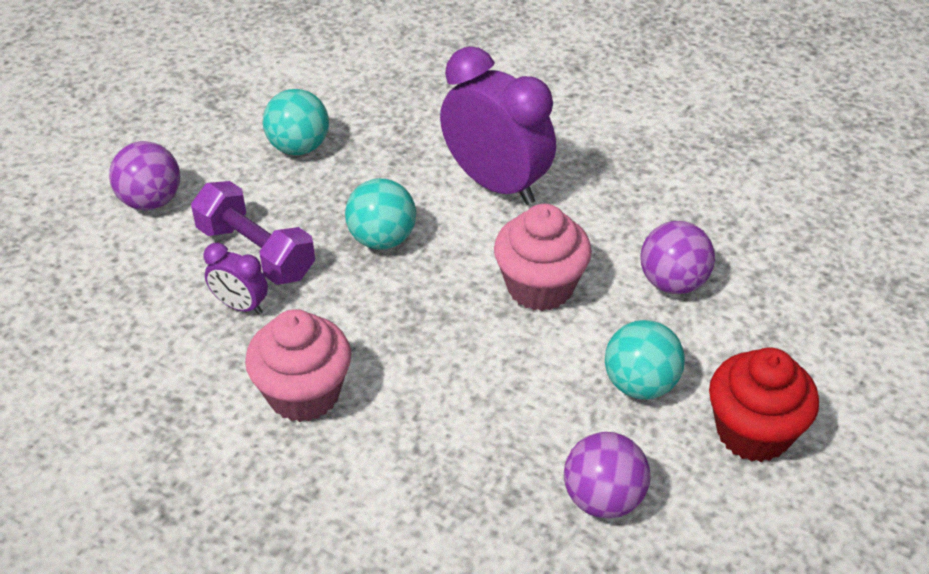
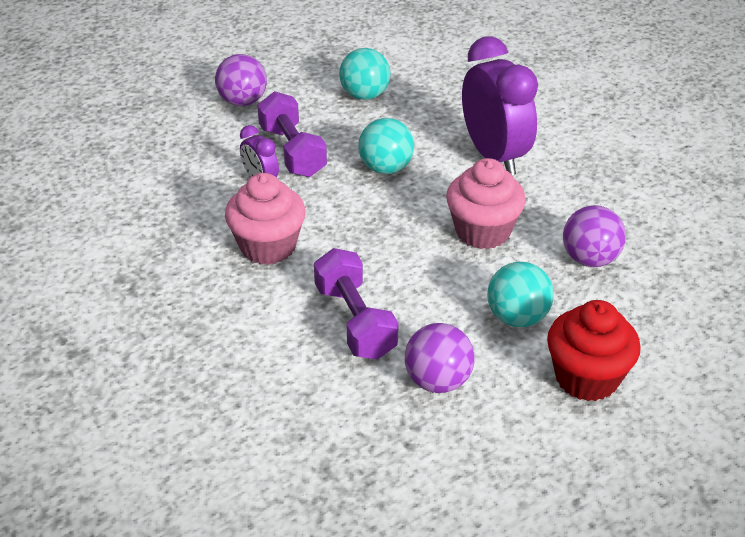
camera: 25 degrees right, 5 degrees down
none -> purple dumbbell [314,248,399,359]

